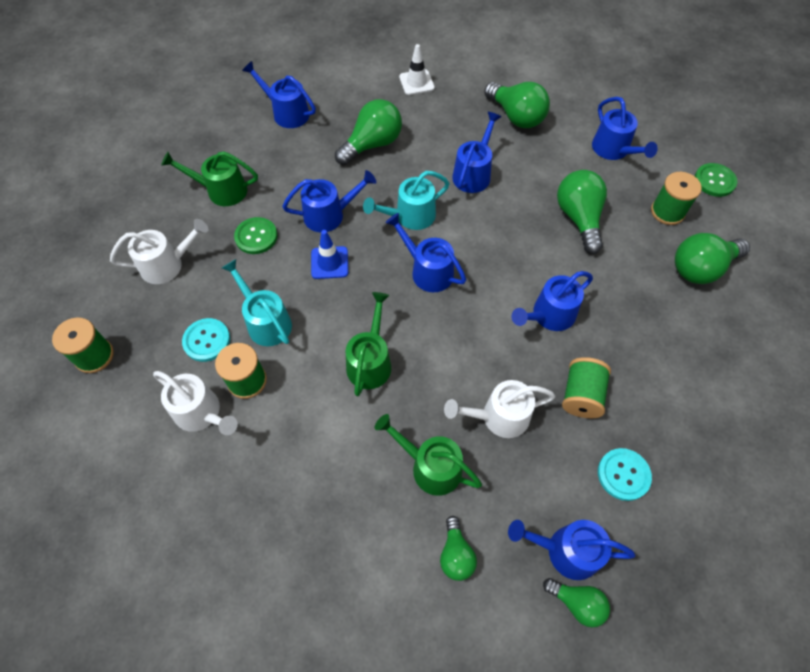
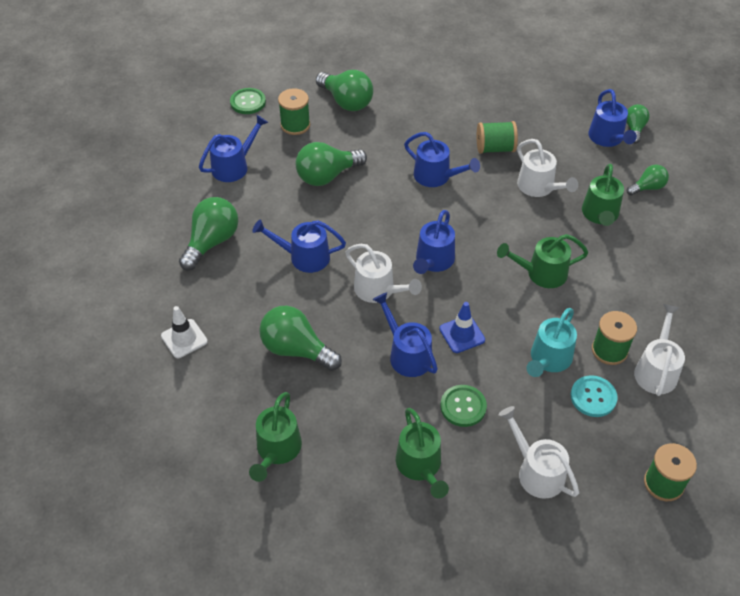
camera: 110 degrees left, 10 degrees down
blue watering can [242,61,316,128] -> green watering can [249,392,302,482]
turquoise watering can [363,171,450,230] -> white watering can [345,244,422,303]
turquoise button [598,448,652,501] -> none

